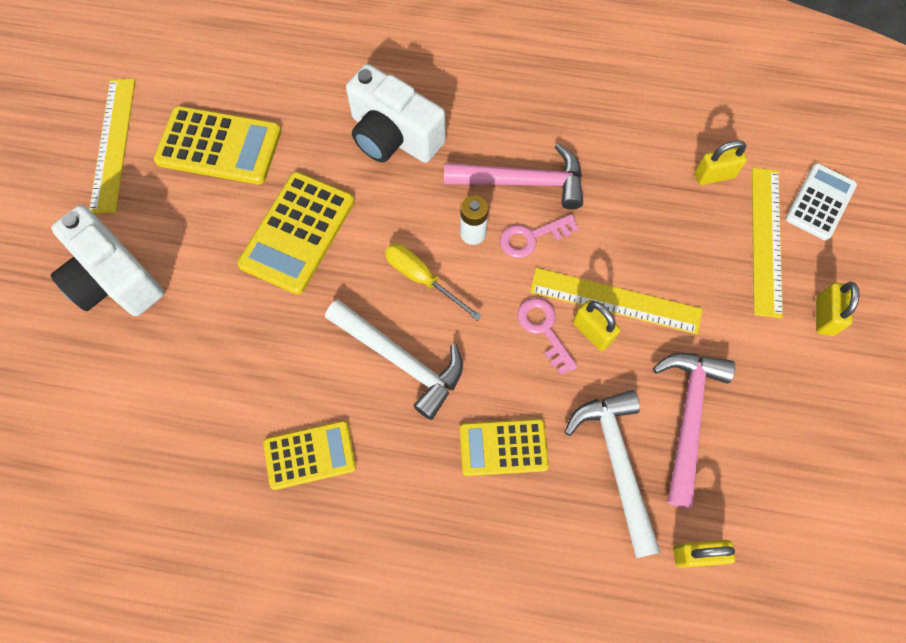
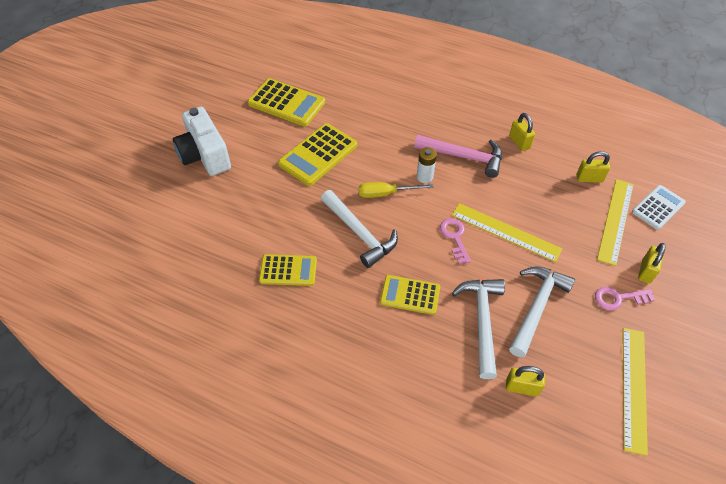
camera: 15 degrees right, 15 degrees down
yellow ruler [89,79,135,214] -> yellow ruler moved to [623,328,648,456]
white camera [346,64,446,163] -> none
yellow screwdriver [385,243,482,321] -> yellow screwdriver turned 60 degrees counterclockwise [359,182,433,198]
pink key [500,214,579,258] -> pink key moved to [595,287,655,310]
yellow padlock [573,300,620,351] -> yellow padlock moved to [509,113,535,151]
pink hammer [653,353,735,508] -> white hammer [509,266,575,358]

